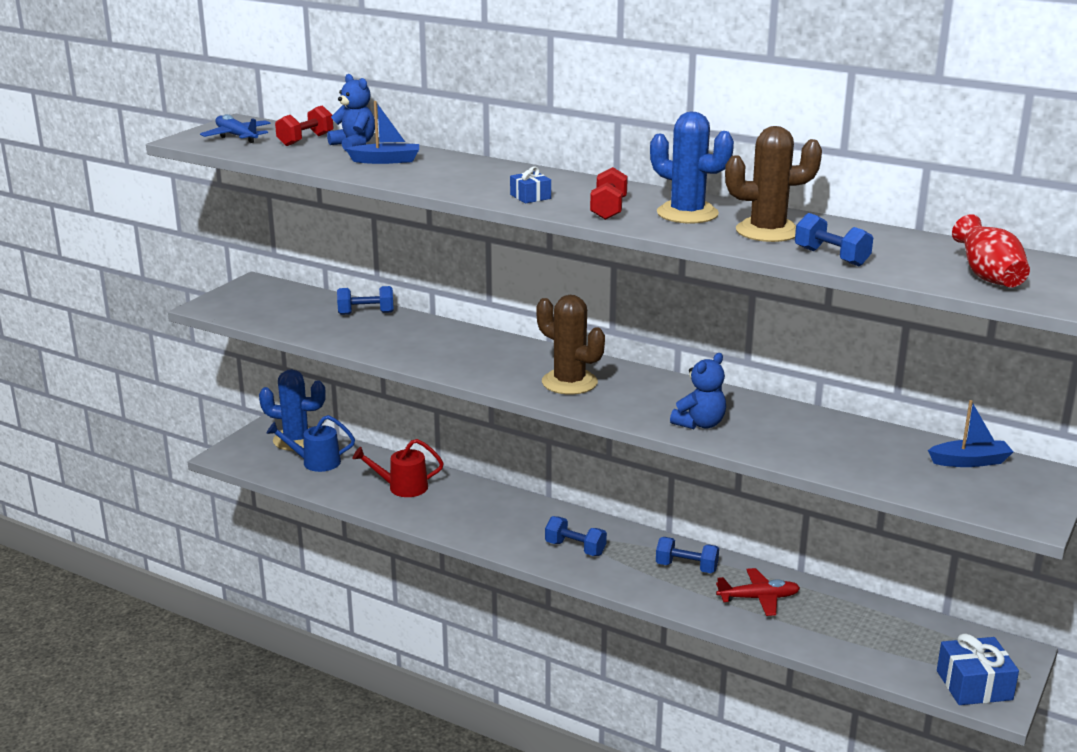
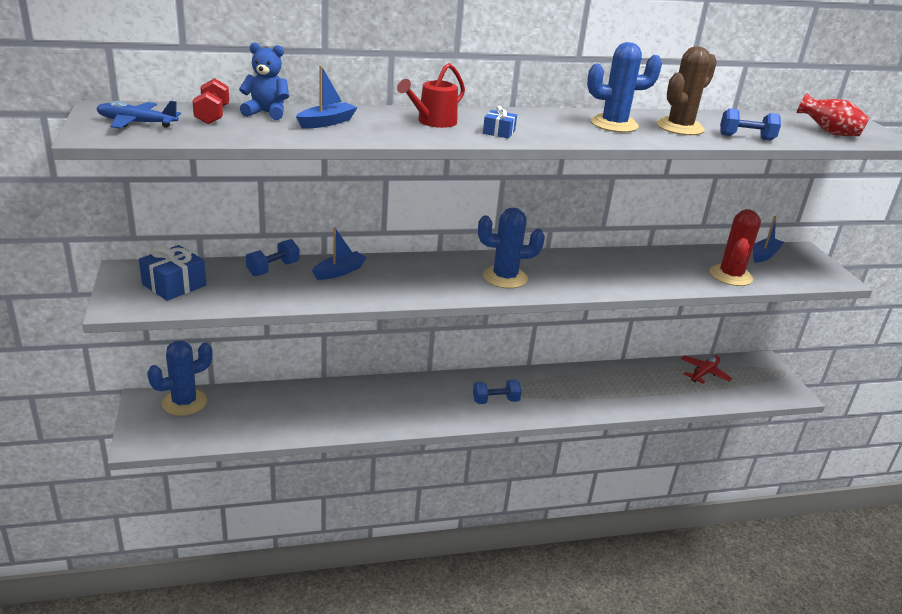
camera: 45 degrees left, 5 degrees up
blue watering can [267,415,355,472] -> none
red watering can [353,439,444,497] -> red watering can moved to [397,63,465,128]
brown cactus [536,295,605,395] -> blue cactus [478,207,545,288]
red dumbbell [590,167,628,220] -> none
blue dumbbell [656,537,719,573] -> none
blue teddy bear [670,353,726,429] -> none
red plane [716,568,800,616] -> red plane moved to [681,355,732,383]
blue gift [937,634,1019,705] -> blue gift moved to [139,245,206,301]
none -> blue boat [312,227,367,280]
none -> red cactus [710,209,761,286]

